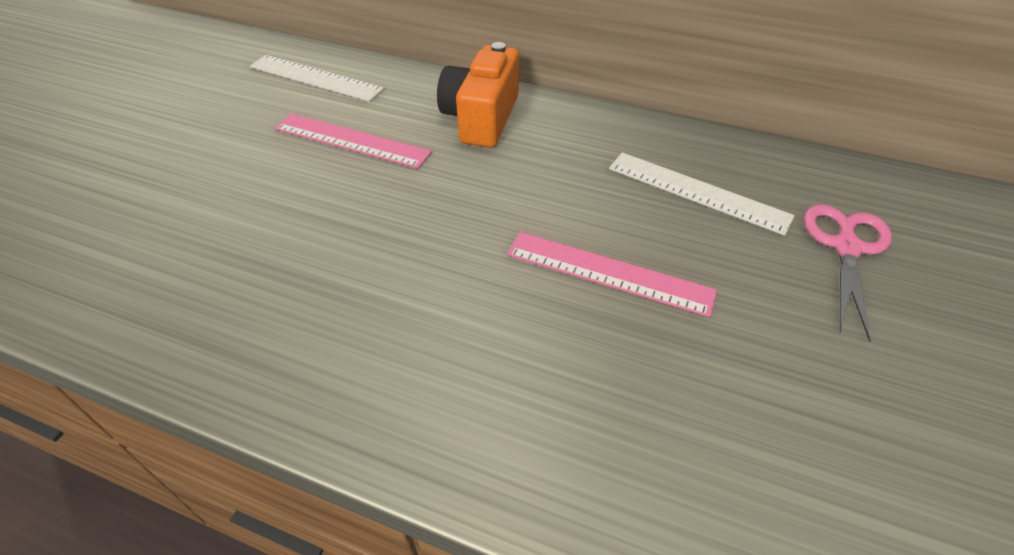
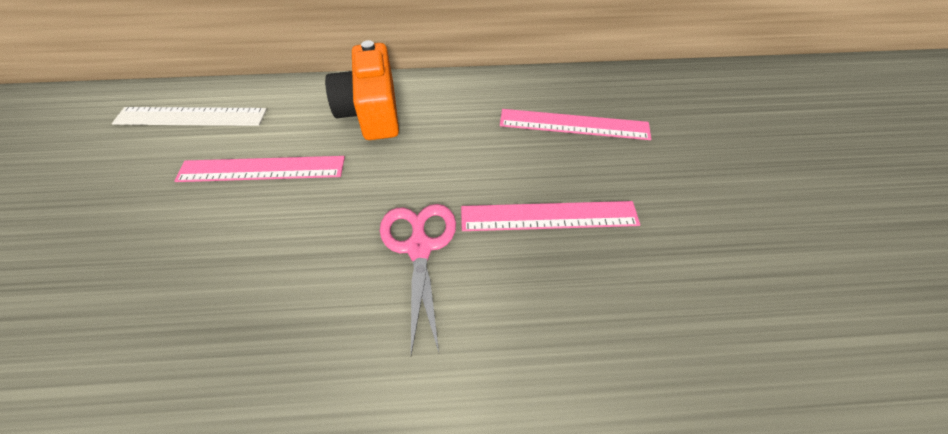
camera: 25 degrees left, 5 degrees up
white ruler [609,152,795,236] -> pink ruler [500,109,651,140]
pink scissors [804,204,892,342] -> pink scissors moved to [380,204,456,355]

